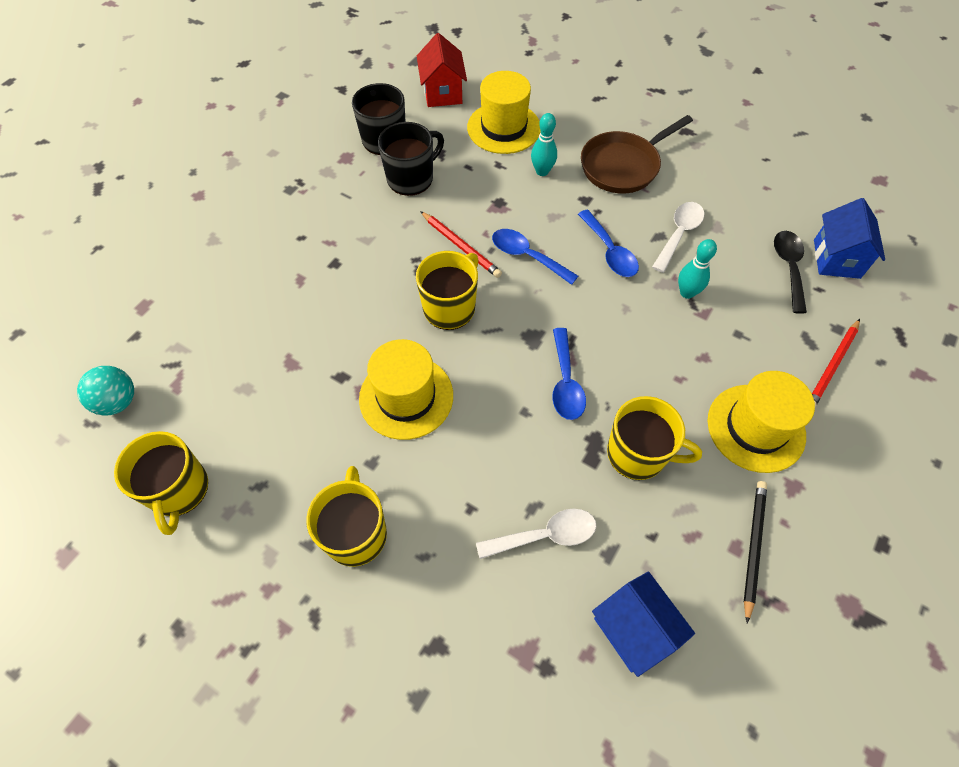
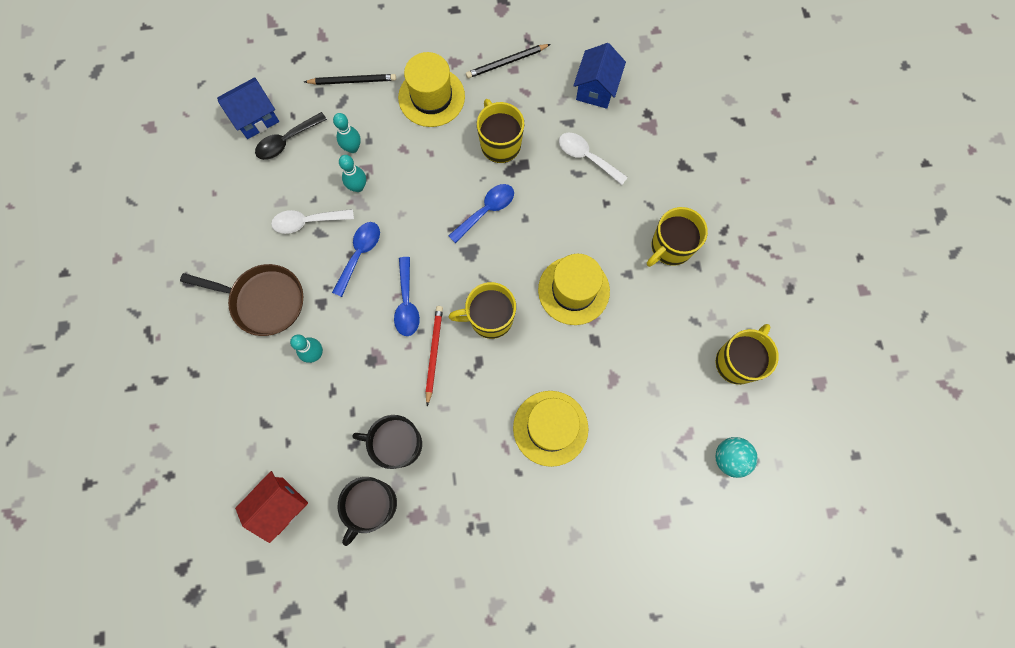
camera: 130 degrees left, 15 degrees up
yellow hat [467,71,541,154] -> yellow hat moved to [513,391,589,467]
red pencil [812,319,860,407] -> black pencil [304,74,396,85]
none -> turquoise bowling pin [333,113,361,153]

